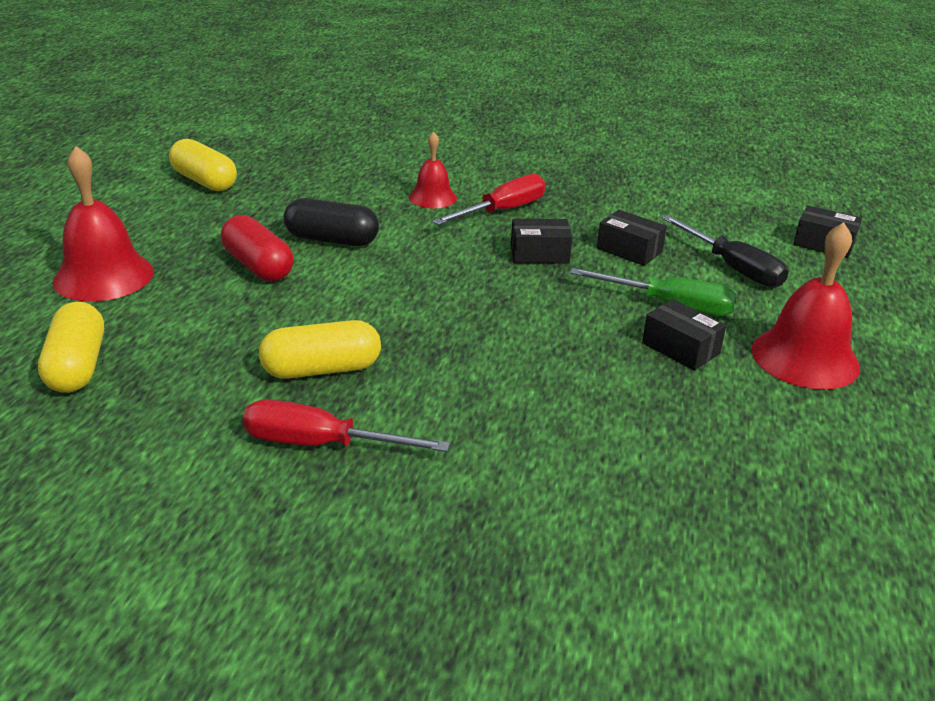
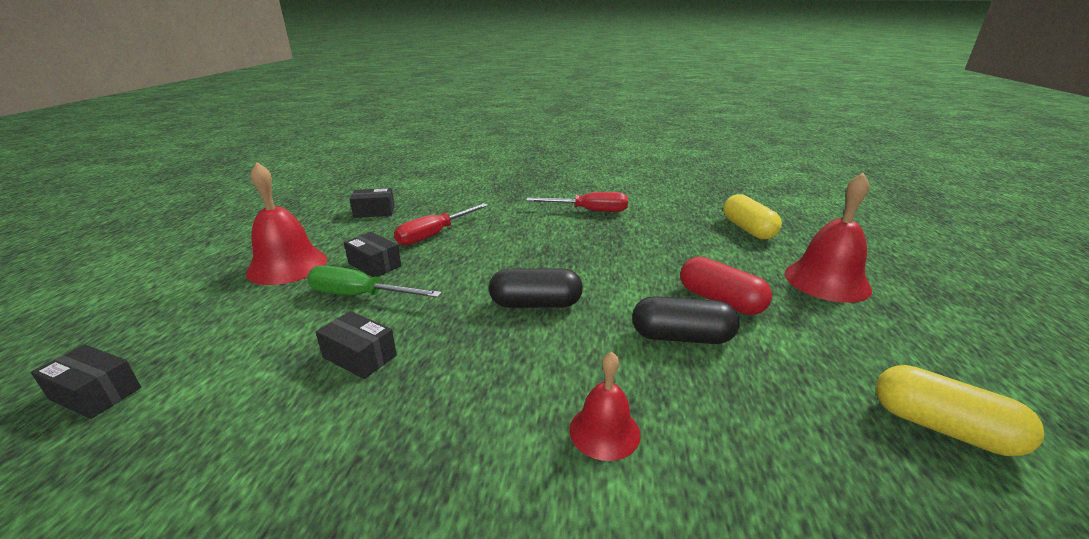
camera: 175 degrees right, 5 degrees down
yellow capsule [259,320,381,379] -> none
red screwdriver [432,174,546,225] -> red screwdriver moved to [394,203,488,246]
black box [511,219,572,263] -> black box moved to [350,188,395,218]
black screwdriver [662,215,789,288] -> none
none -> black capsule [489,268,583,308]

